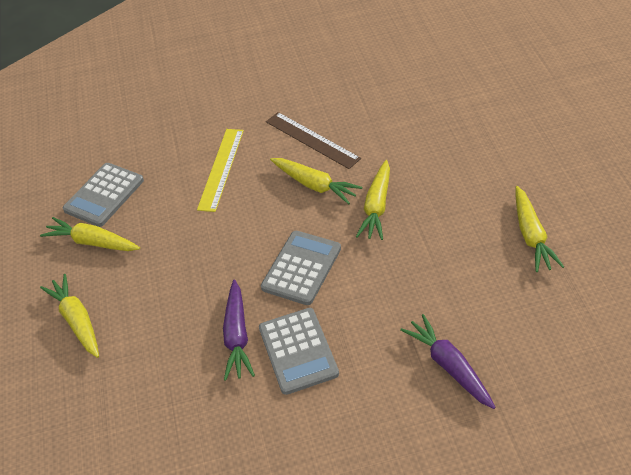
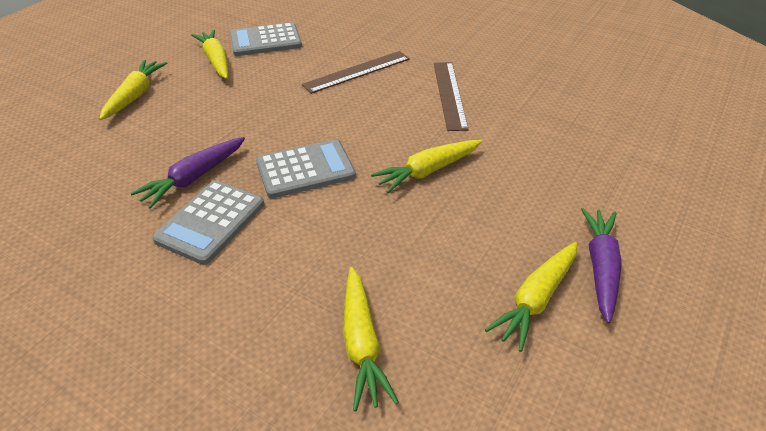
camera: 40 degrees right, 5 degrees down
yellow ruler [197,129,244,212] -> brown ruler [302,51,410,94]
yellow carrot [270,158,362,204] -> yellow carrot moved to [343,267,399,411]
purple carrot [400,314,496,409] -> purple carrot moved to [581,208,622,323]

